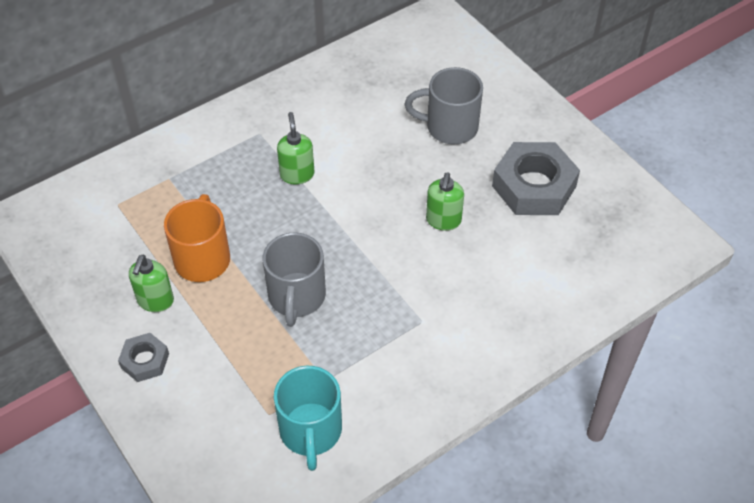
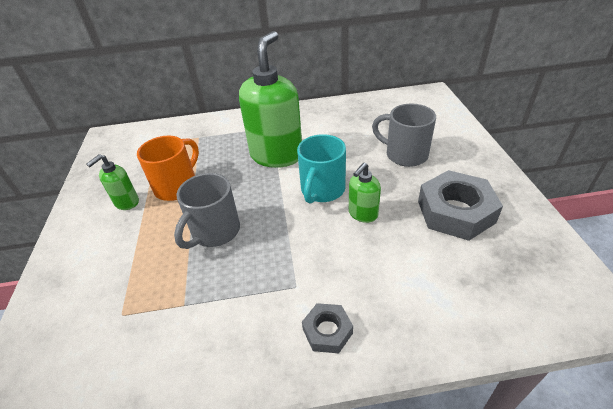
camera: 30 degrees right, 10 degrees down
grey nut [118,333,169,382] -> grey nut moved to [302,303,353,353]
turquoise mug [274,366,342,471] -> turquoise mug moved to [297,134,346,204]
green soap dispenser [277,112,314,184] -> green soap dispenser [239,31,302,168], size x2.09

